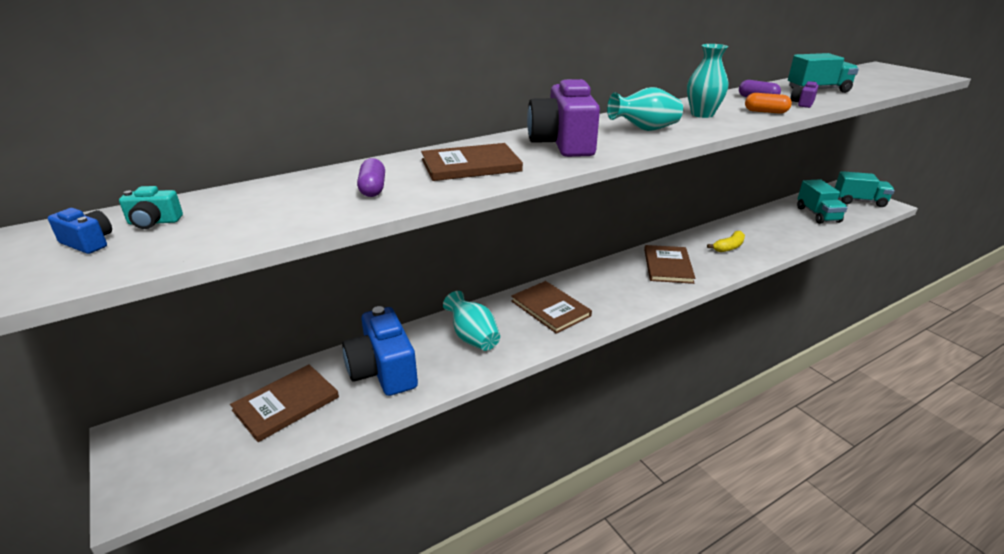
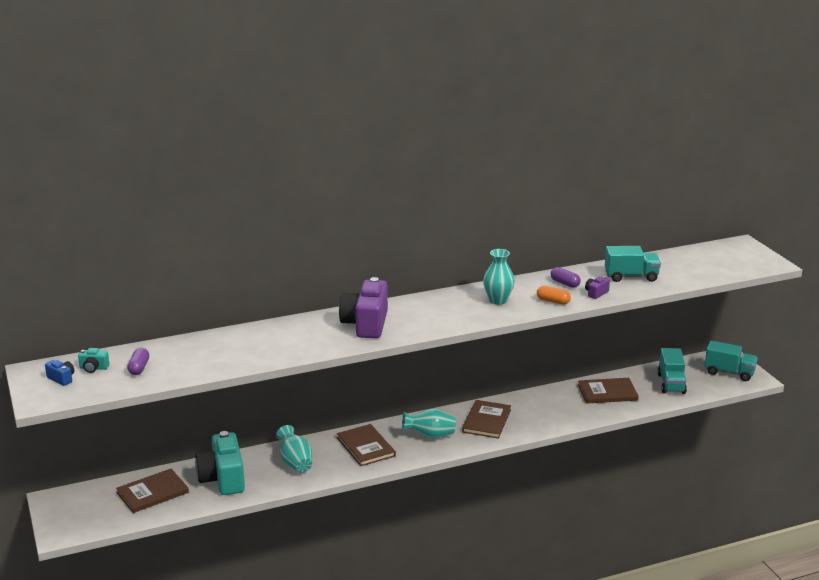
camera: 10 degrees right, 5 degrees down
blue camera [342,306,418,396] -> turquoise camera [195,431,245,495]
purple capsule [357,158,385,197] -> purple capsule moved to [127,348,149,375]
brown book [421,143,523,181] -> brown book moved to [578,378,639,404]
turquoise vase [607,87,683,131] -> turquoise vase moved to [402,408,456,439]
yellow banana [707,231,745,252] -> none

